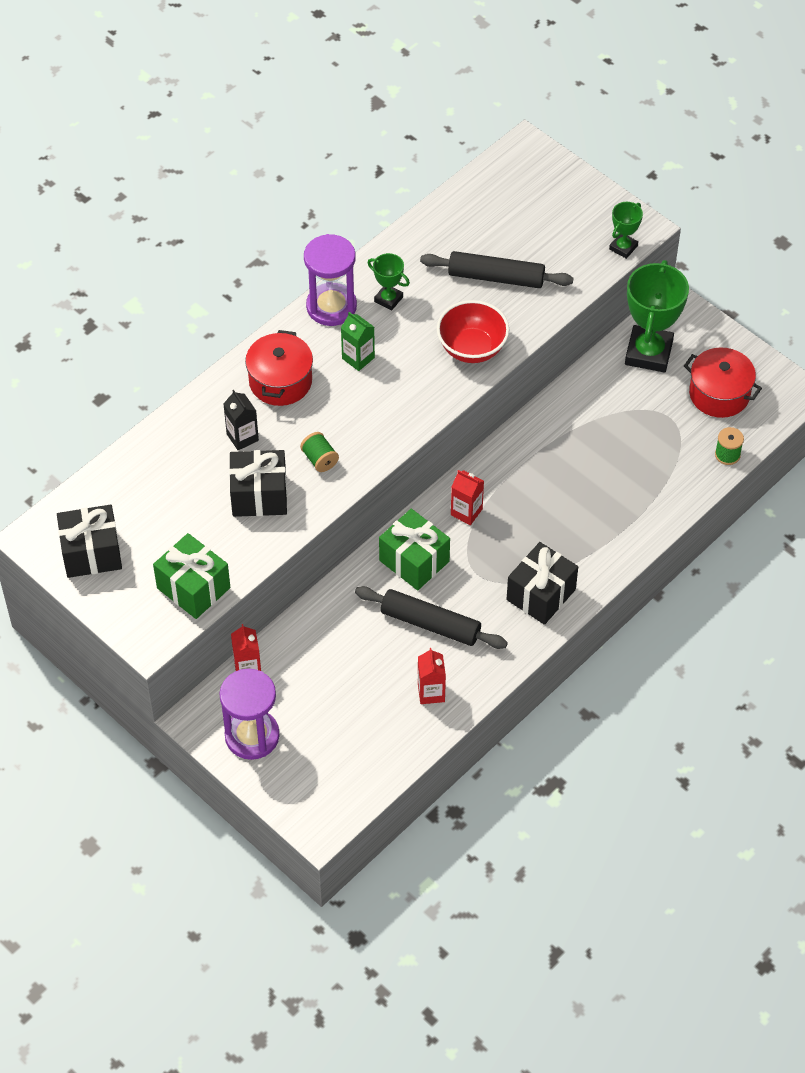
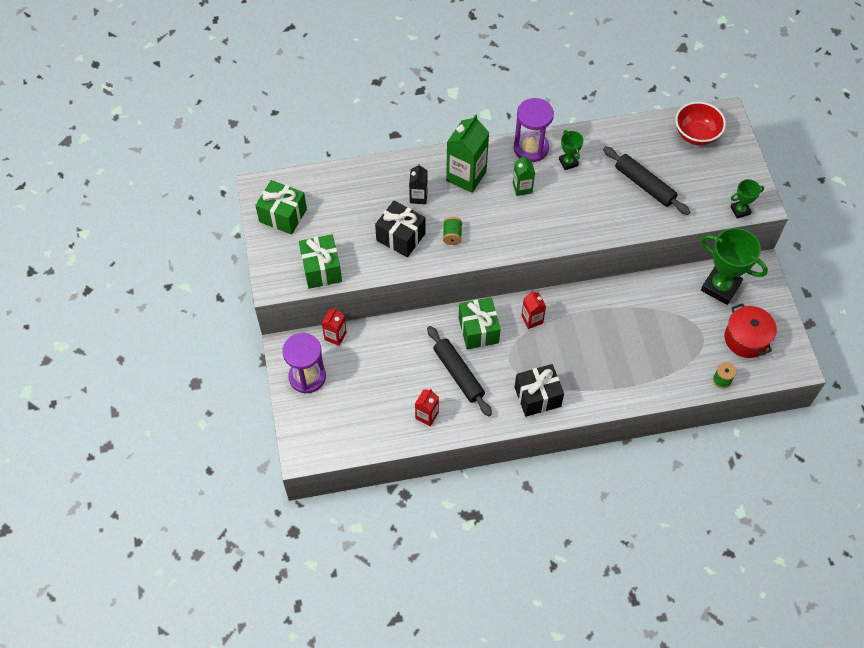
camera: 35 degrees right, 5 degrees up
black gift [57,505,122,578] -> green gift [255,180,307,235]
red pot [245,330,313,406] -> green carton [446,114,489,193]
red bowl [437,300,509,363] -> red bowl moved to [675,102,726,146]
green trophy [625,260,689,372] -> green trophy turned 75 degrees clockwise [701,228,768,305]

